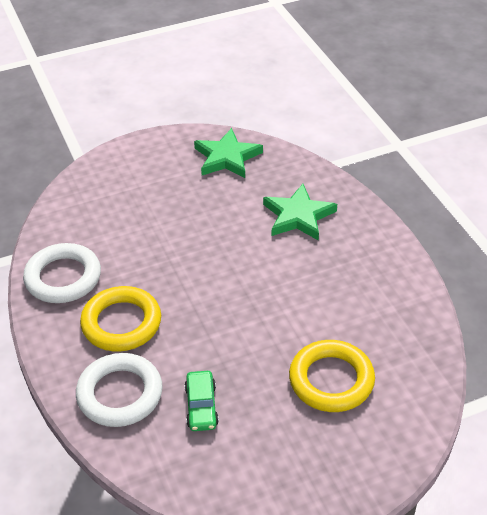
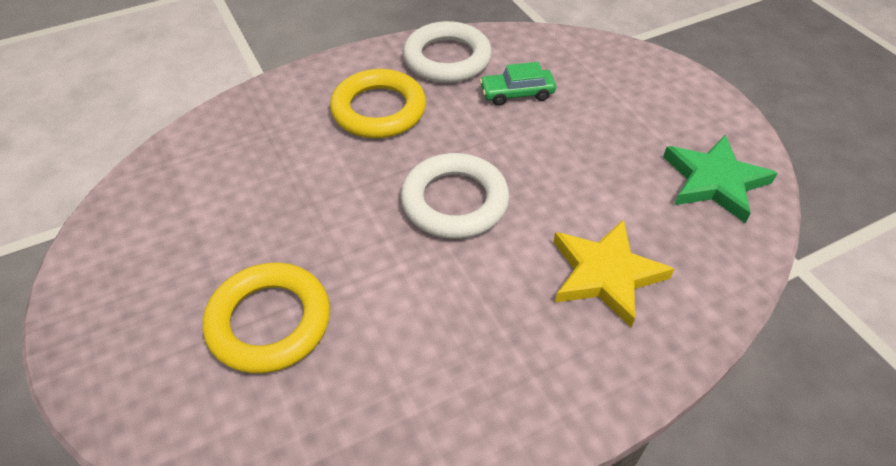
camera: 85 degrees right, 5 degrees up
white ring [76,353,163,427] -> white ring moved to [401,153,509,239]
green car [184,371,219,431] -> green car moved to [480,62,556,106]
green star [263,184,337,241] -> yellow star [553,219,674,328]

